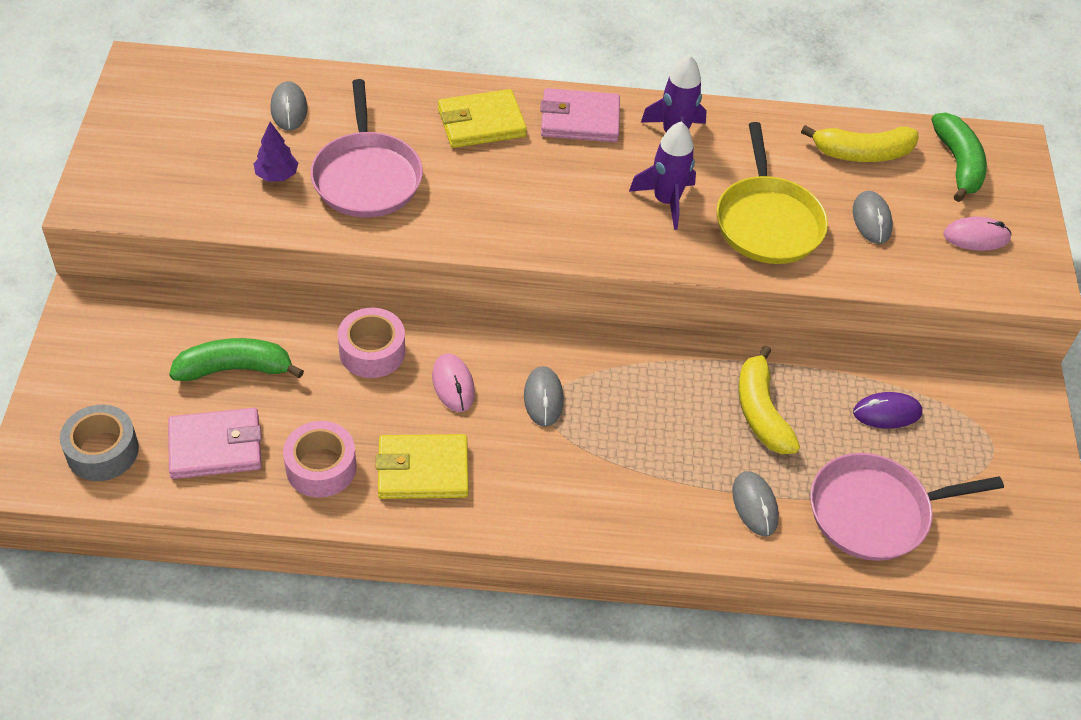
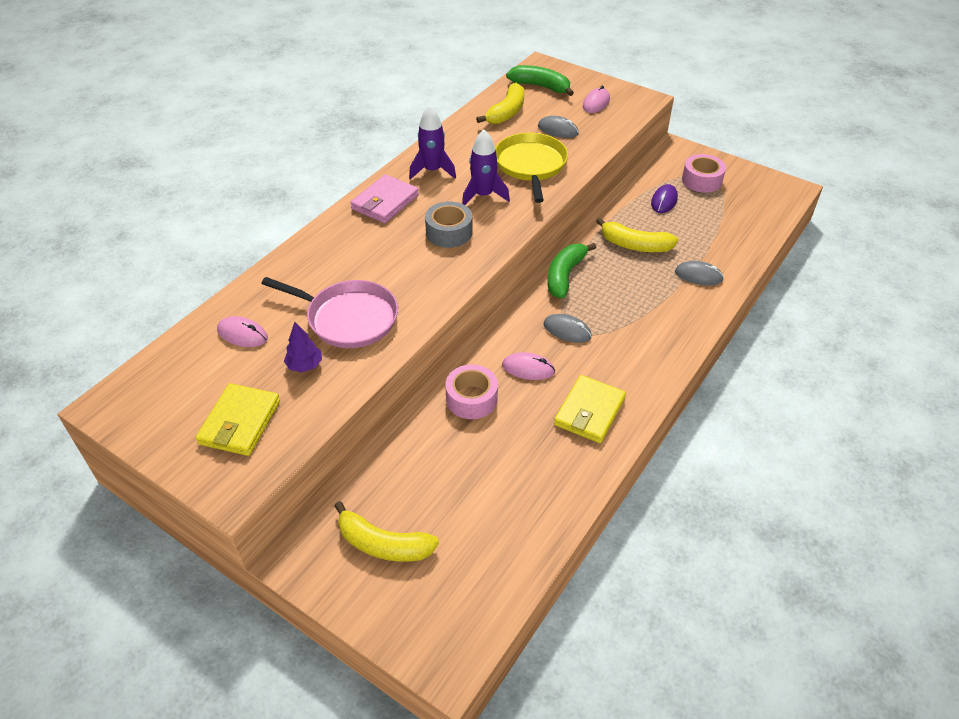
camera: 55 degrees left, 5 degrees down
grey tape [60,405,139,481] -> grey tape moved to [425,201,472,248]
pink wallet [168,408,262,479] -> none
green banana [169,338,304,381] -> green banana moved to [548,243,597,298]
grey mouse [270,81,307,131] -> pink mouse [217,316,268,347]
pink tape [283,421,357,498] -> pink tape moved to [682,154,726,193]
yellow wallet [438,89,527,148] -> yellow wallet moved to [196,383,280,456]
yellow pan [716,122,828,264] -> yellow pan turned 120 degrees counterclockwise [495,133,568,203]
pink pan [810,453,1004,561] -> none
none -> yellow banana [334,501,439,562]

